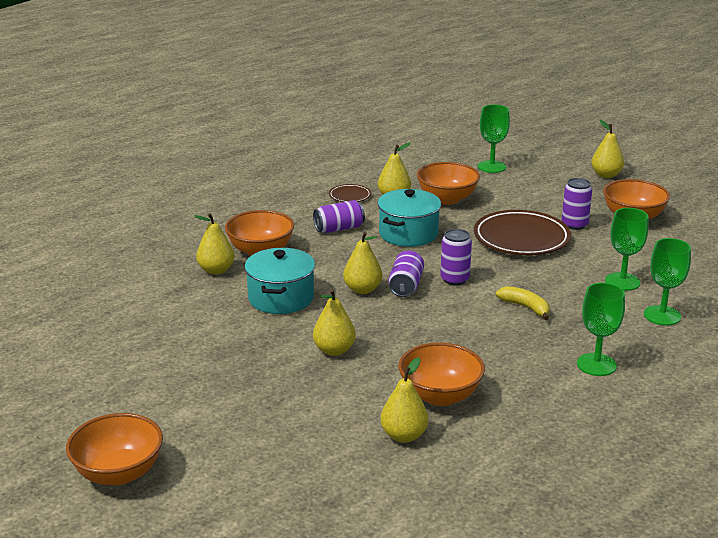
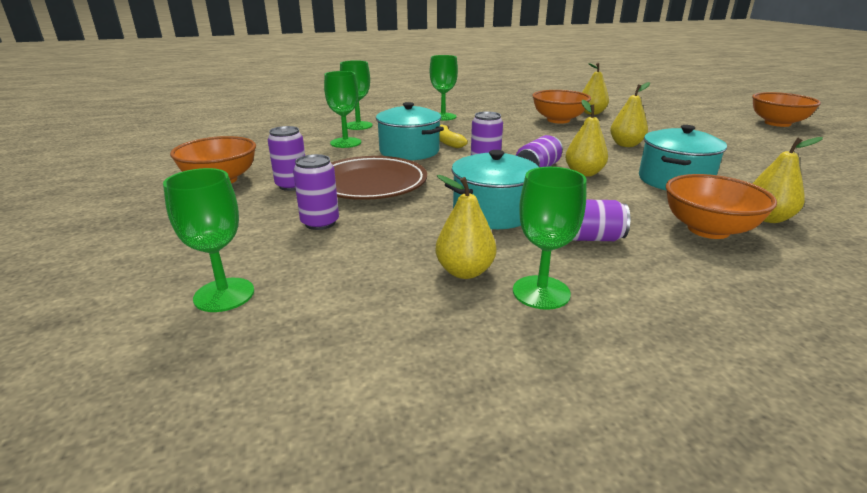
camera: 155 degrees left, 0 degrees up
brown plate [329,184,371,202] -> green goblet [513,167,587,310]
orange bowl [417,162,480,205] -> none
yellow pear [591,120,624,178] -> none
none -> purple can [293,154,339,230]
none -> turquoise pot [376,102,444,160]

